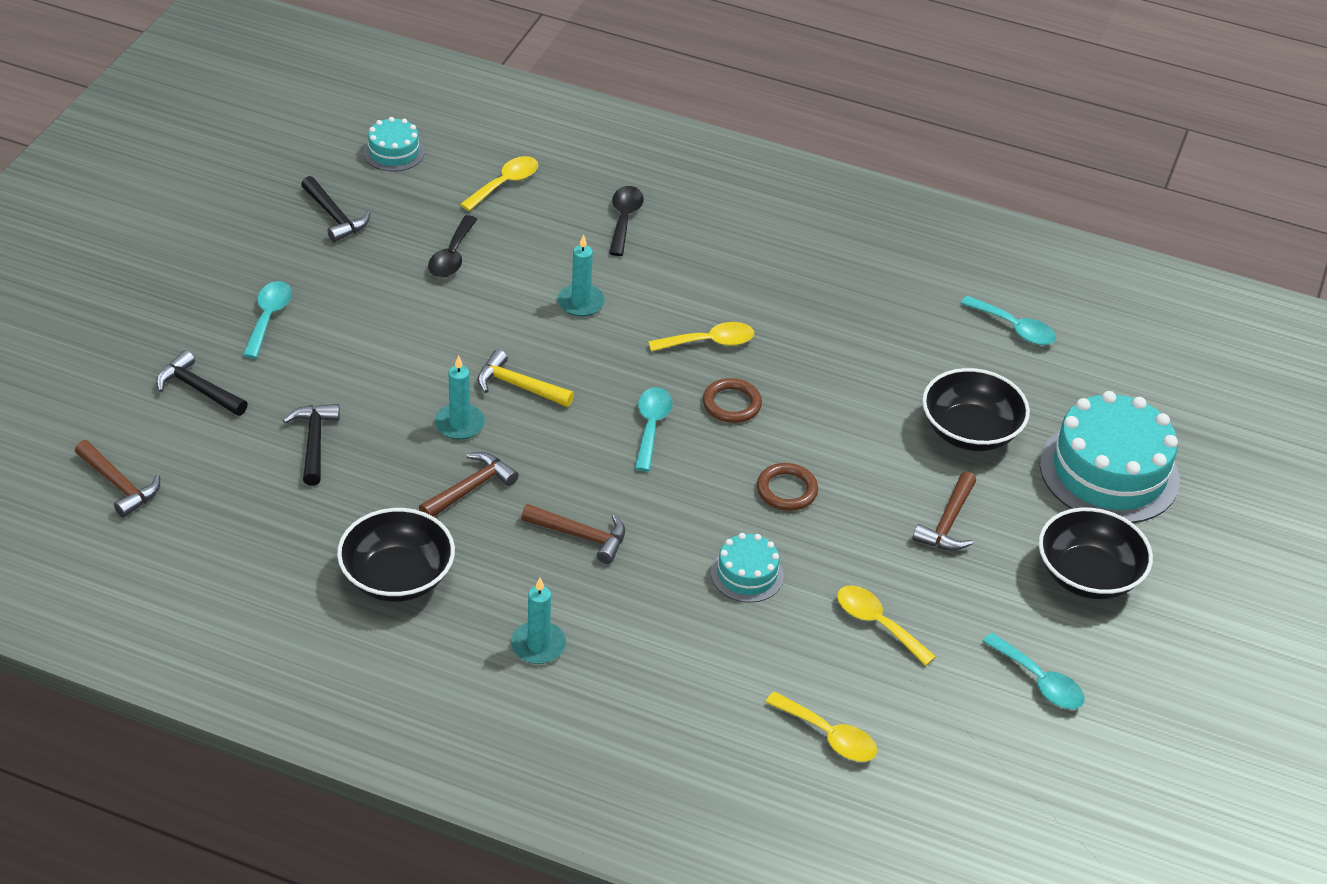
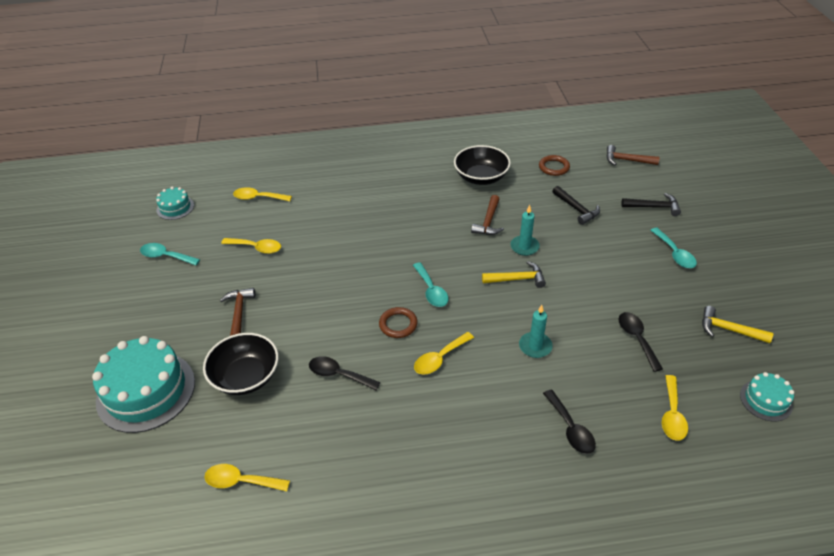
camera: 155 degrees right, 0 degrees up
black hammer [301,176,370,242] -> yellow hammer [702,306,774,343]
turquoise candle [511,578,566,664] -> none
brown hammer [521,504,625,564] -> none
turquoise cake [711,533,784,603] -> turquoise cake moved to [156,187,194,220]
brown ring [757,463,818,511] -> brown ring moved to [539,155,570,176]
turquoise spoon [960,296,1056,345] -> yellow spoon [204,464,290,491]
black bowl [1039,507,1153,599] -> none
none -> black spoon [309,356,381,391]

